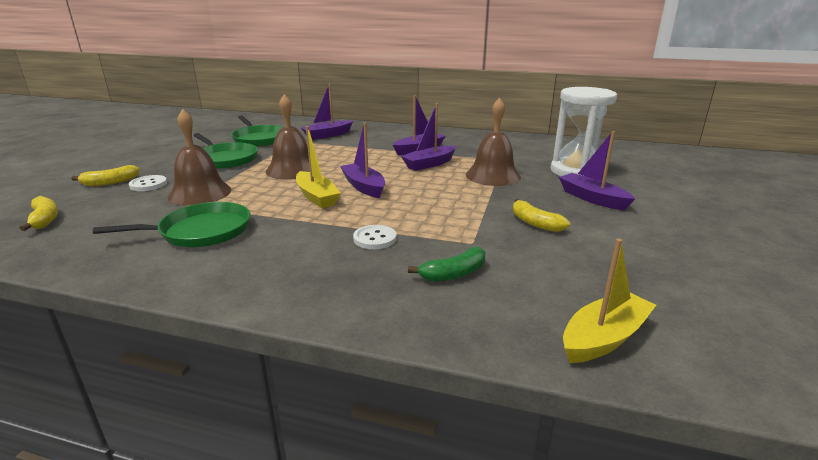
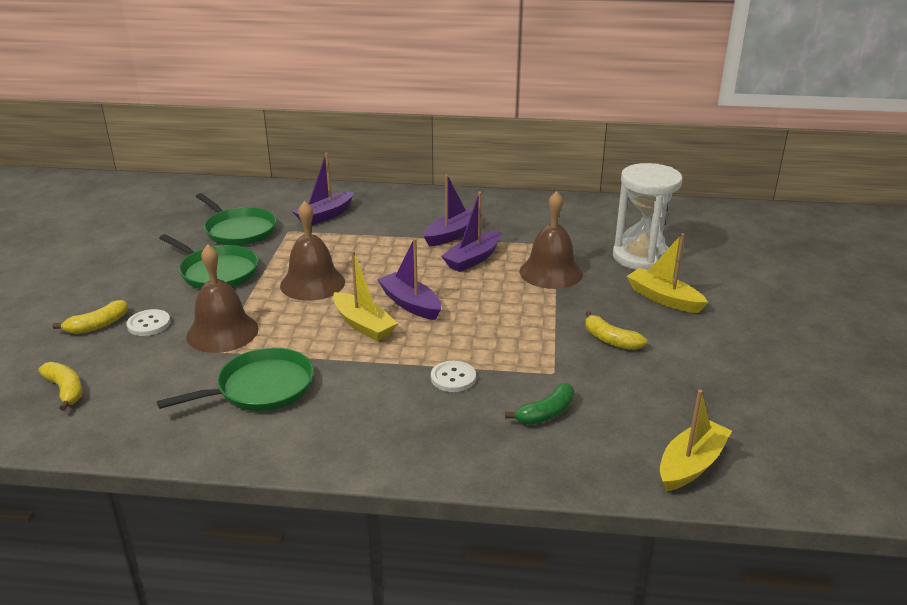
camera: 10 degrees left, 5 degrees up
purple boat [559,131,635,211] -> yellow boat [627,233,708,313]

